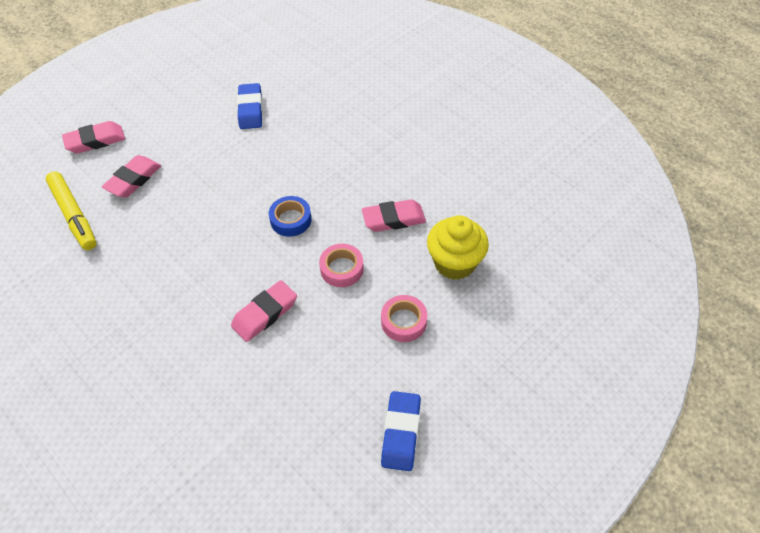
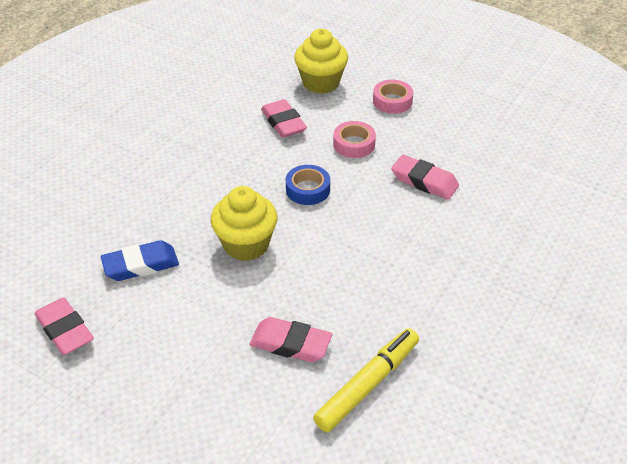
camera: 105 degrees left, 10 degrees down
pink eraser [62,121,125,153] -> pink eraser moved to [34,297,94,355]
blue eraser [381,391,421,471] -> none
none -> yellow cupcake [210,186,278,261]

